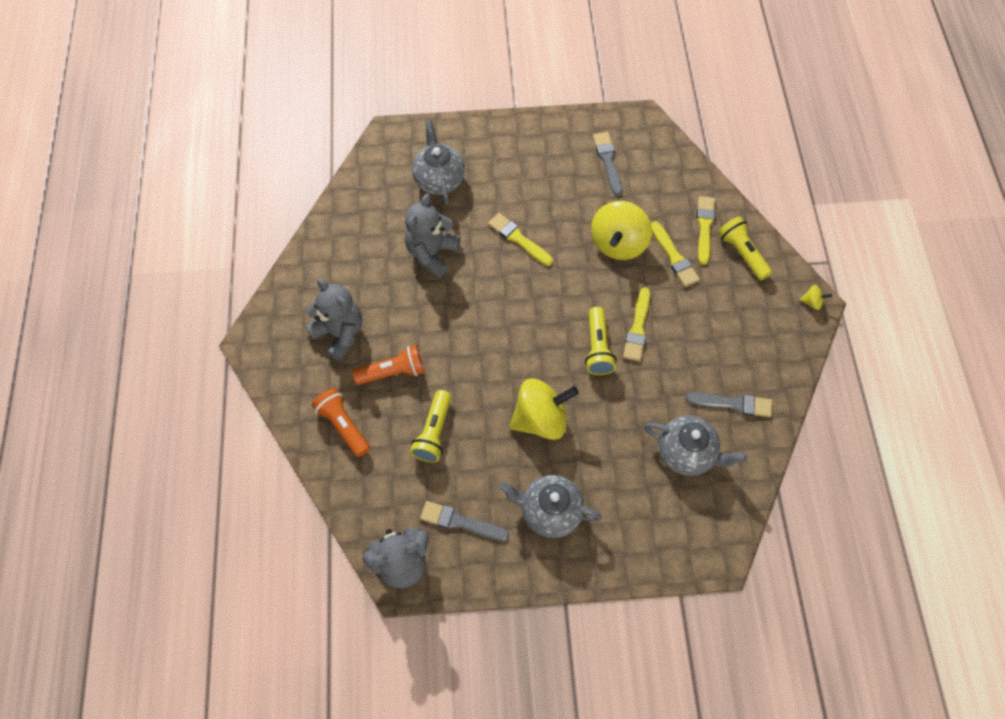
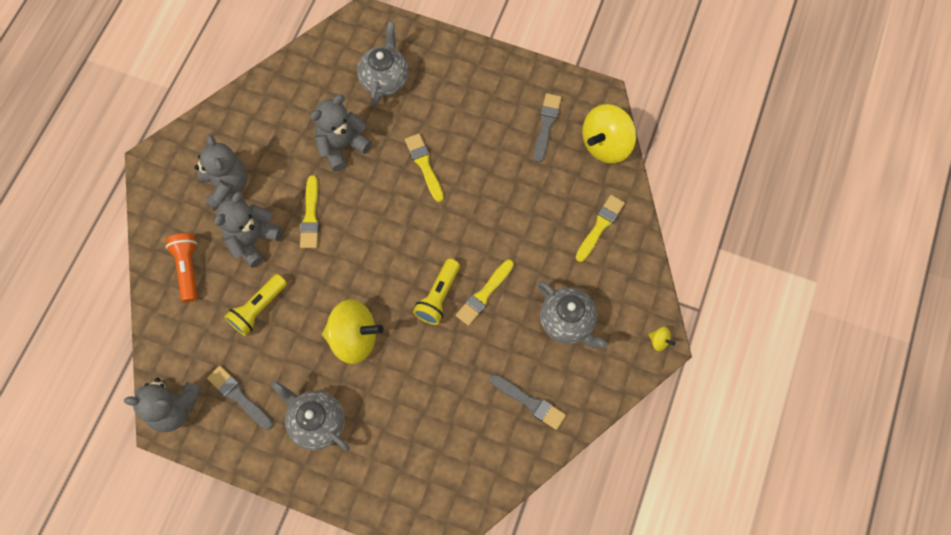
camera: 25 degrees right, 5 degrees up
orange flashlight [352,345,425,385] -> grey teddy bear [214,191,282,268]
yellow spinning top [591,201,652,260] -> yellow spinning top moved to [582,104,636,163]
grey teapot [644,415,747,476] -> grey teapot moved to [538,281,608,348]
yellow brush [651,221,700,287] -> yellow brush moved to [300,175,319,248]
yellow flashlight [718,216,772,280] -> none

